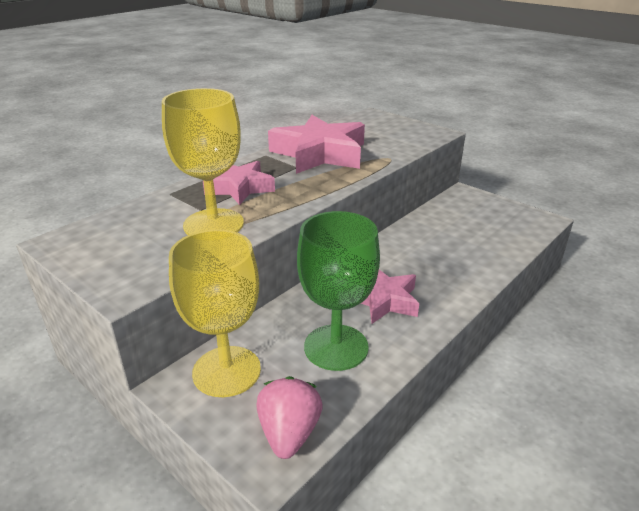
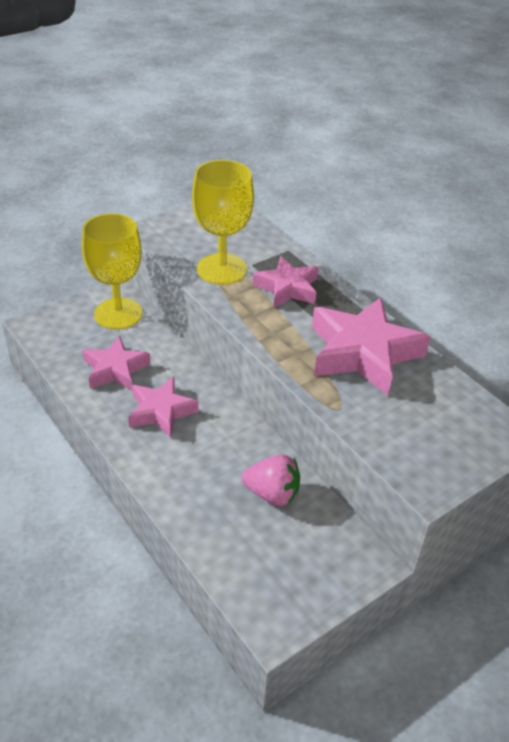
camera: 100 degrees right, 10 degrees up
pink strawberry [256,376,323,459] -> pink strawberry moved to [242,455,300,506]
green goblet [297,211,380,371] -> pink star [83,336,151,391]

